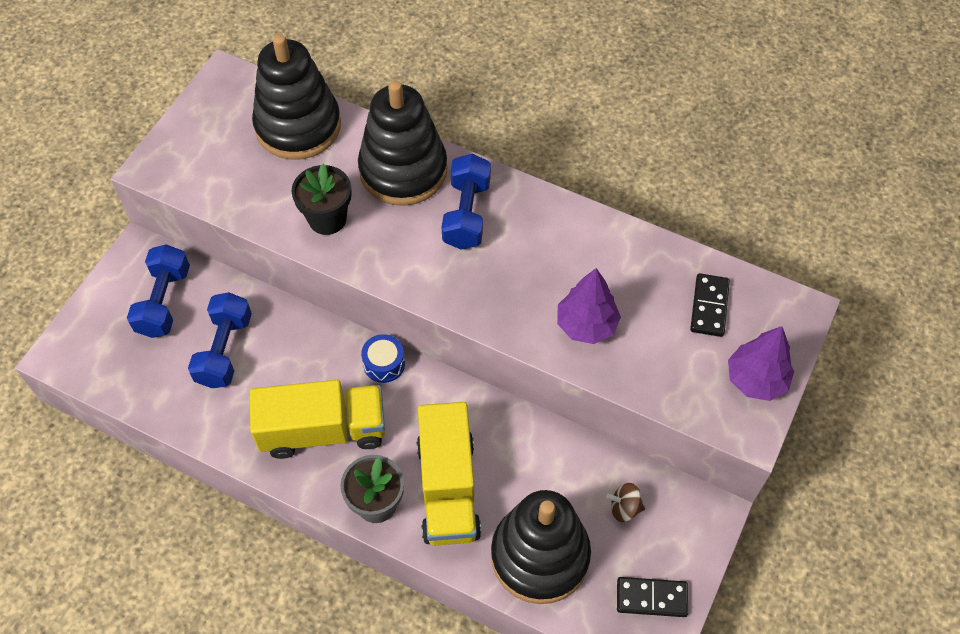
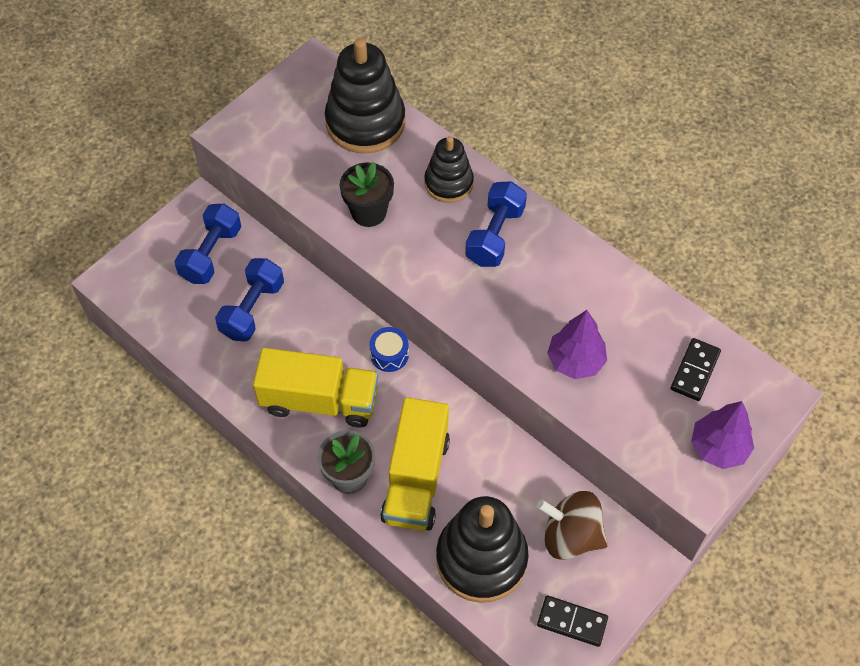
camera: 15 degrees right, 0 degrees up
black stacking toy [358,81,447,206] -> black stacking toy [424,136,474,203], size x0.60
brown spinning top [606,483,645,522] -> brown spinning top [537,491,608,560], size x1.98

